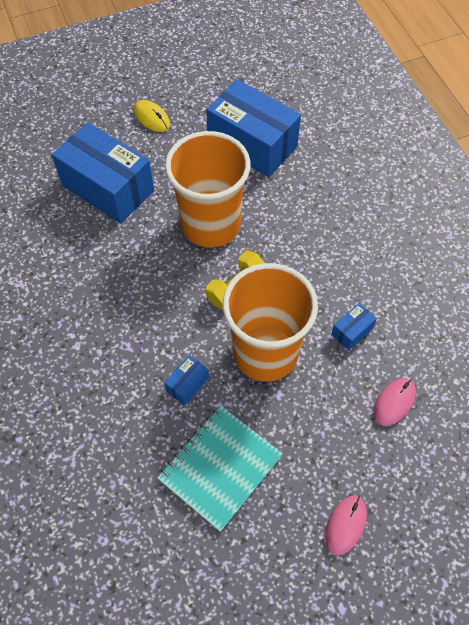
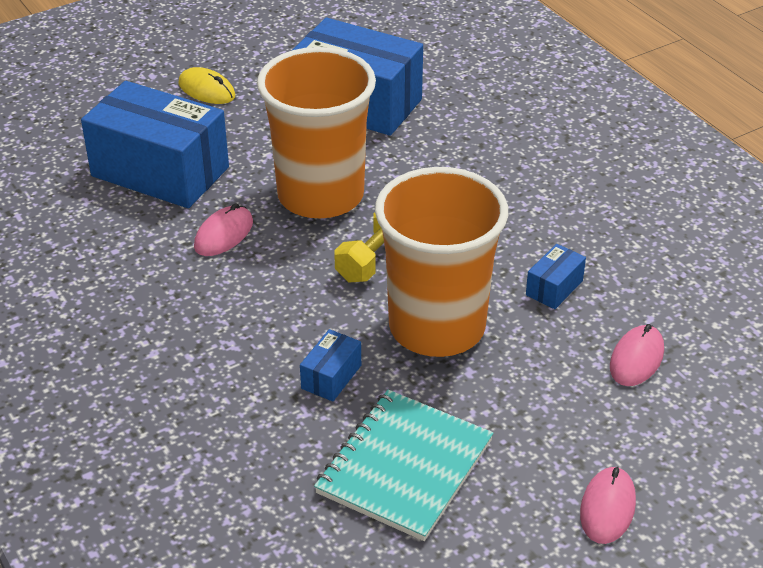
camera: 10 degrees left, 20 degrees down
none -> pink mouse [194,203,253,256]

